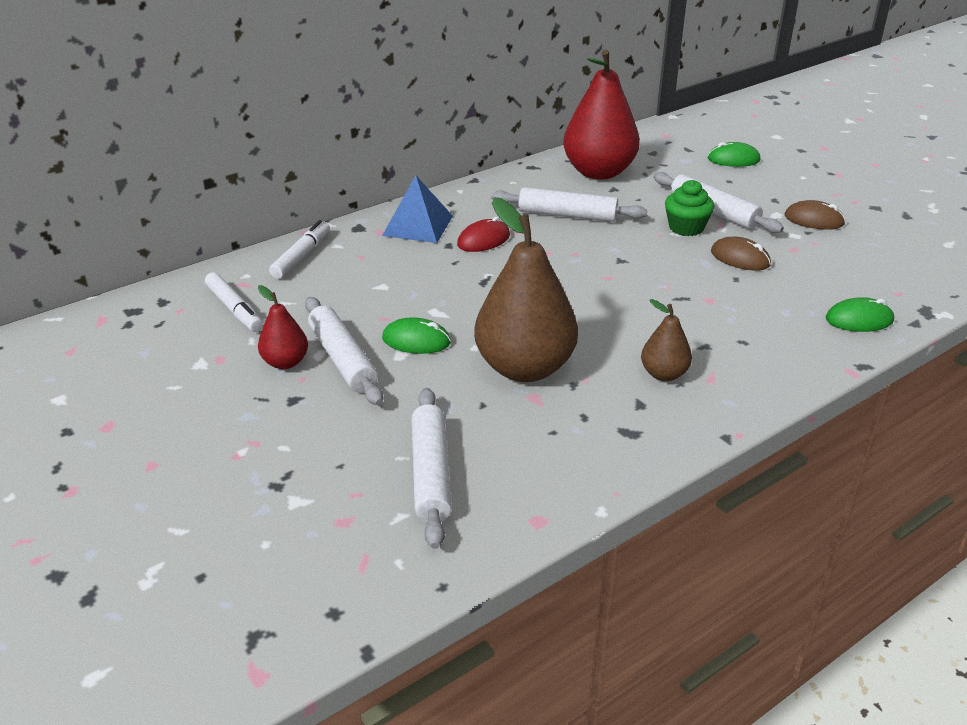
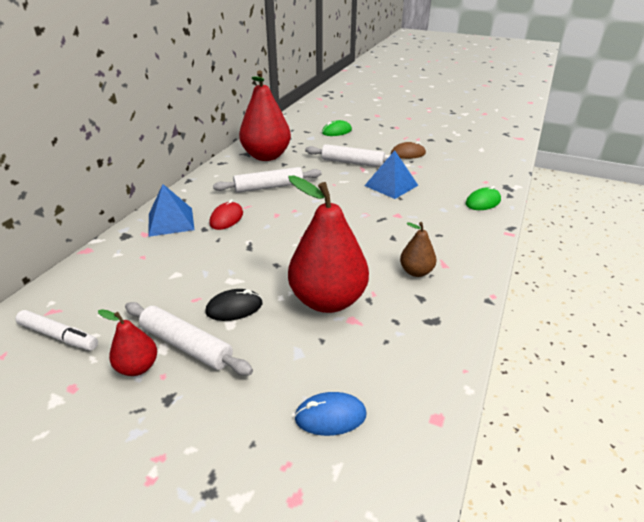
camera: 30 degrees left, 0 degrees up
white marker [269,220,330,279] -> none
green mouse [382,317,451,354] -> black mouse [205,289,262,321]
white rolling pin [411,388,452,549] -> blue mouse [294,392,366,436]
brown pear [474,197,578,382] -> red pear [288,175,369,313]
green cupcake [665,180,714,236] -> none
brown mouse [711,237,771,271] -> blue pyramid [364,150,418,199]

